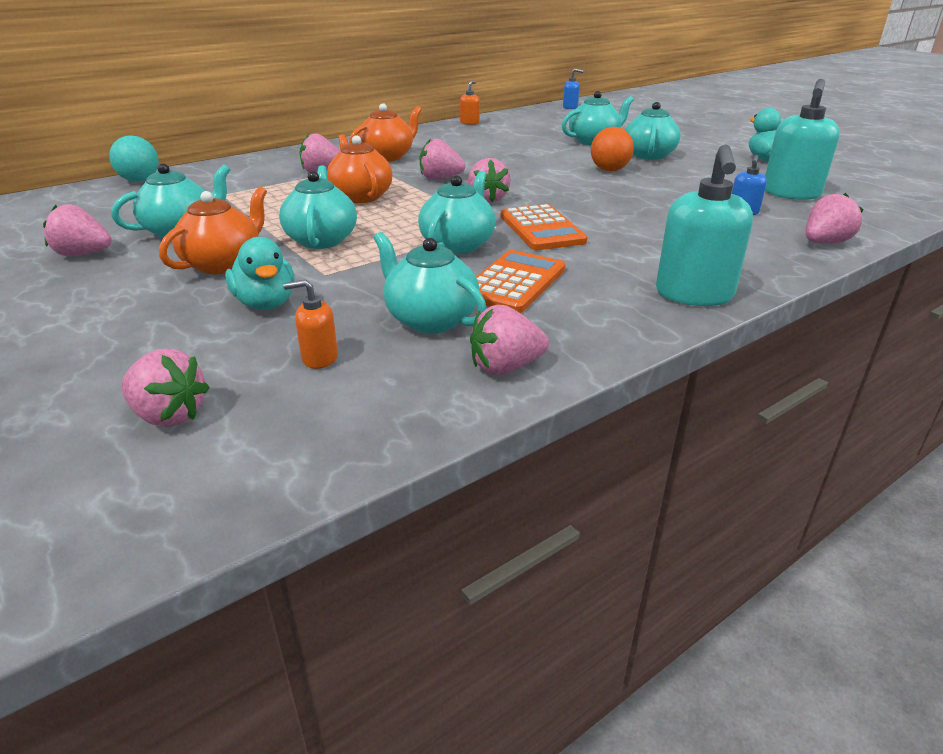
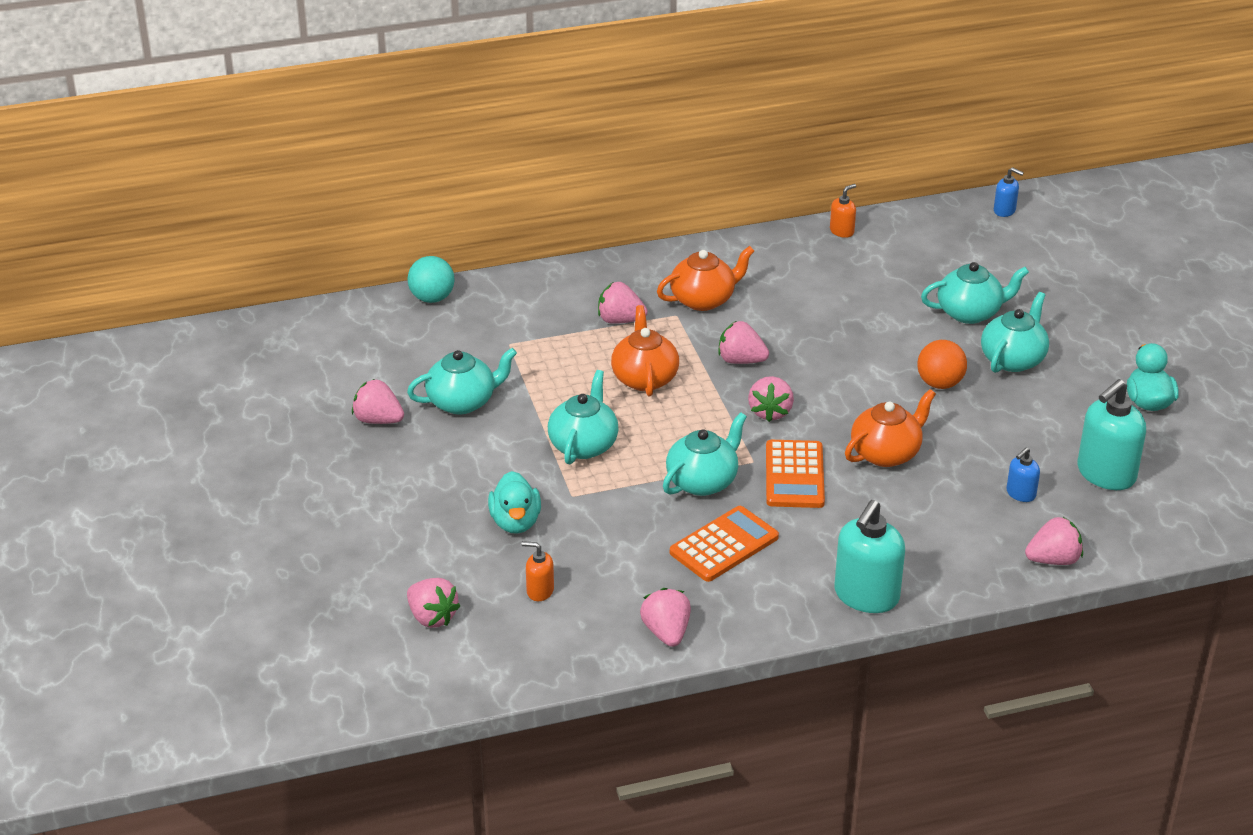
camera: 20 degrees right, 5 degrees up
orange teapot [159,186,267,274] -> orange teapot moved to [845,389,936,467]
turquoise teapot [374,232,487,333] -> none
pink strawberry [470,305,549,375] -> pink strawberry turned 75 degrees clockwise [640,588,691,647]

